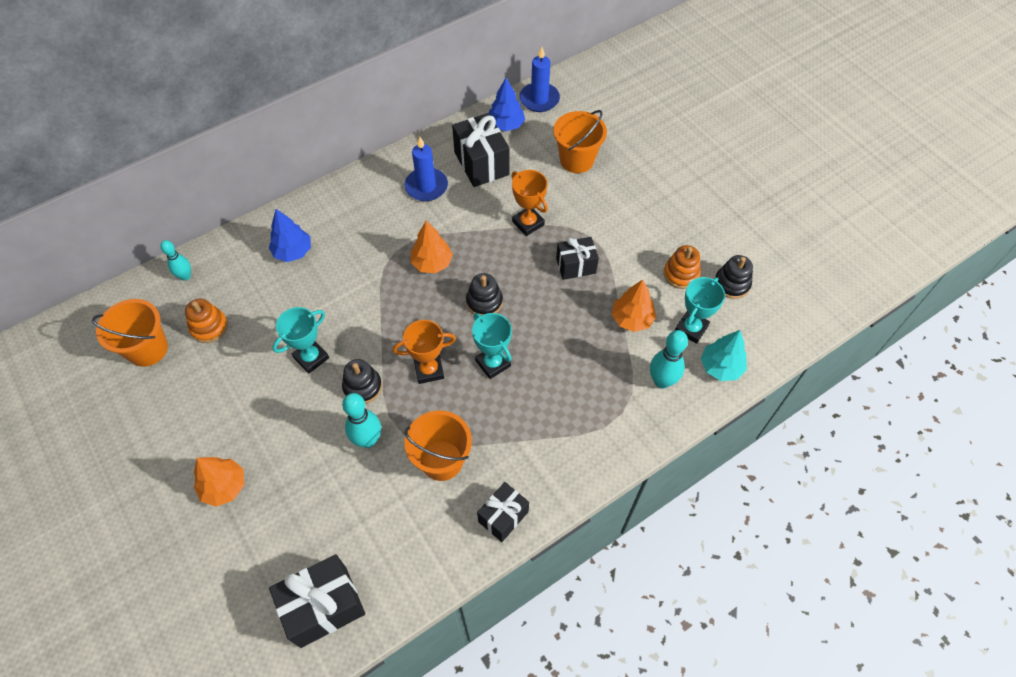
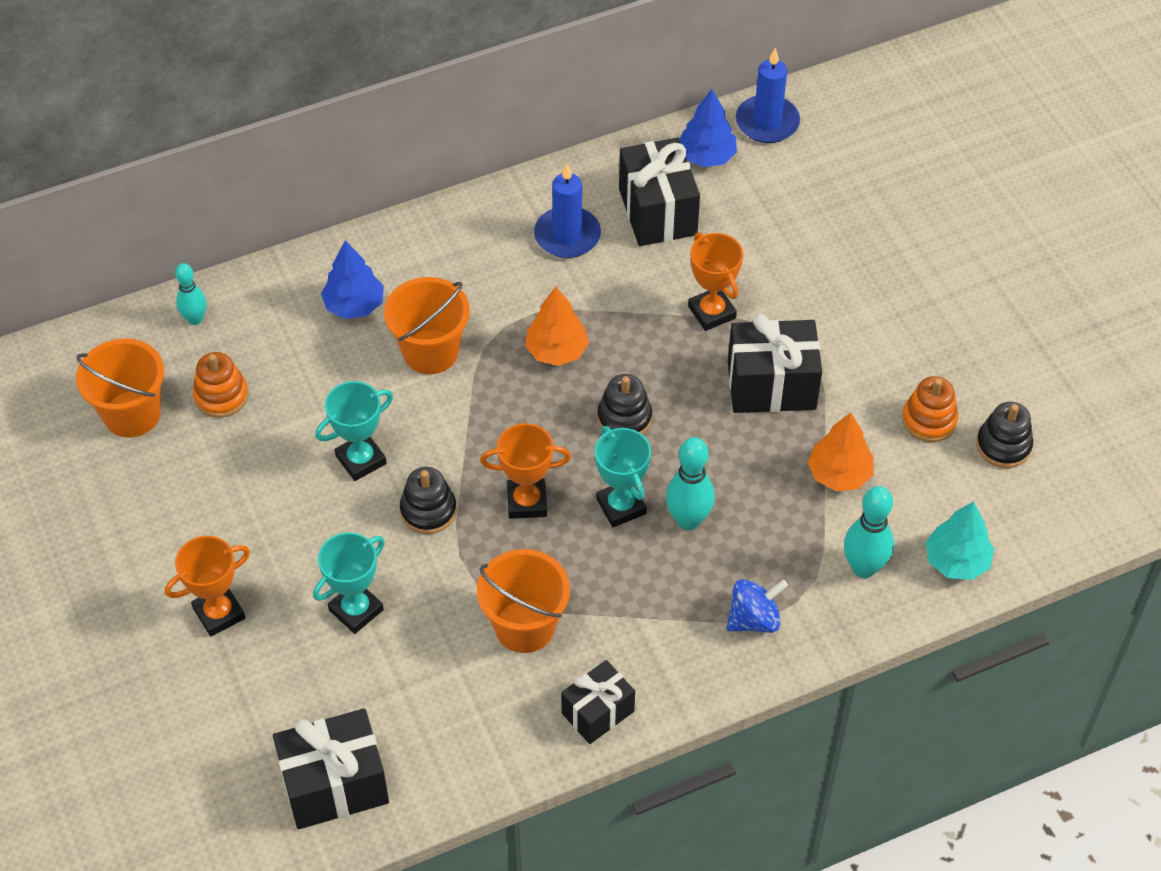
camera: 10 degrees right, 5 degrees down
orange tree [194,457,245,507] -> orange trophy [165,536,250,637]
turquoise bowling pin [342,393,381,448] -> turquoise bowling pin moved to [666,437,715,530]
orange bucket [553,110,607,173] -> orange bucket moved to [384,277,470,374]
black gift [556,237,599,280] -> black gift [728,314,822,413], size x1.58
turquoise trophy [675,277,725,344] -> turquoise trophy moved to [313,532,385,634]
none -> blue spinning top [726,579,788,633]

